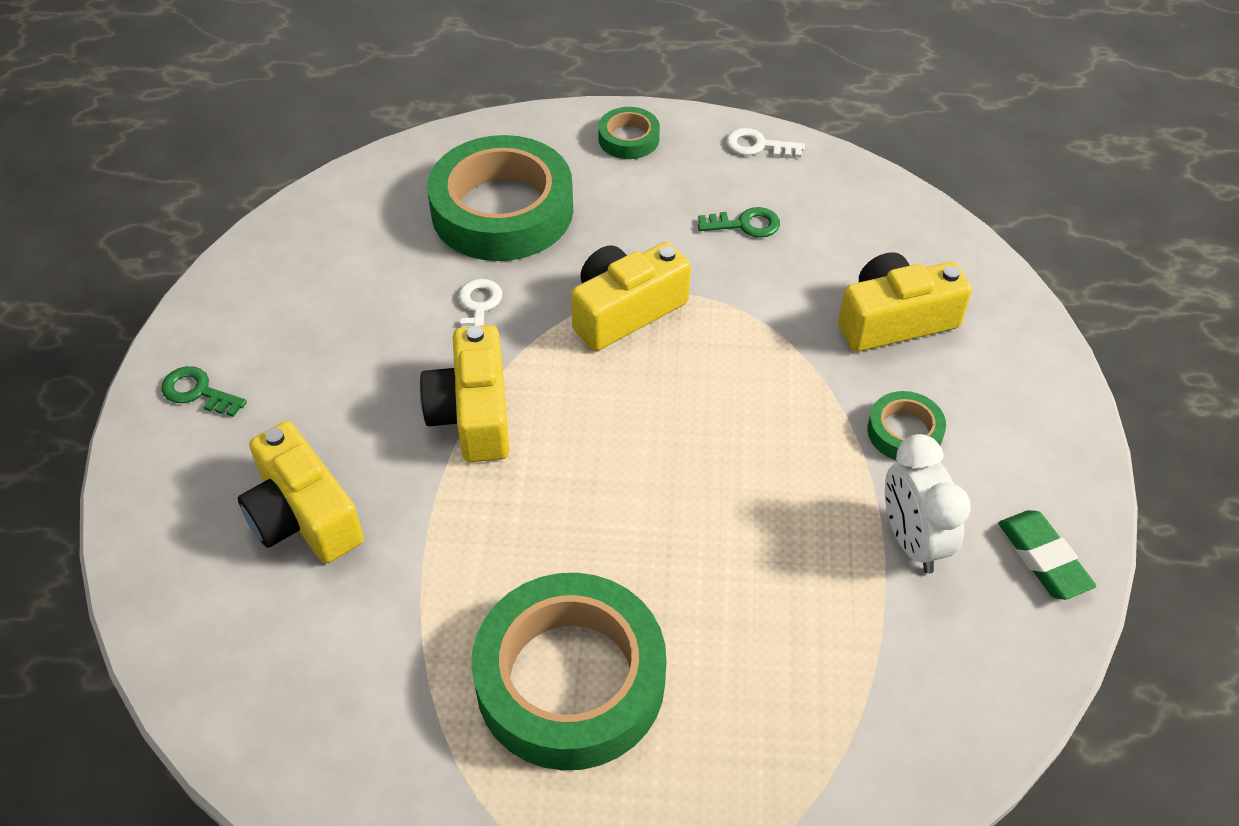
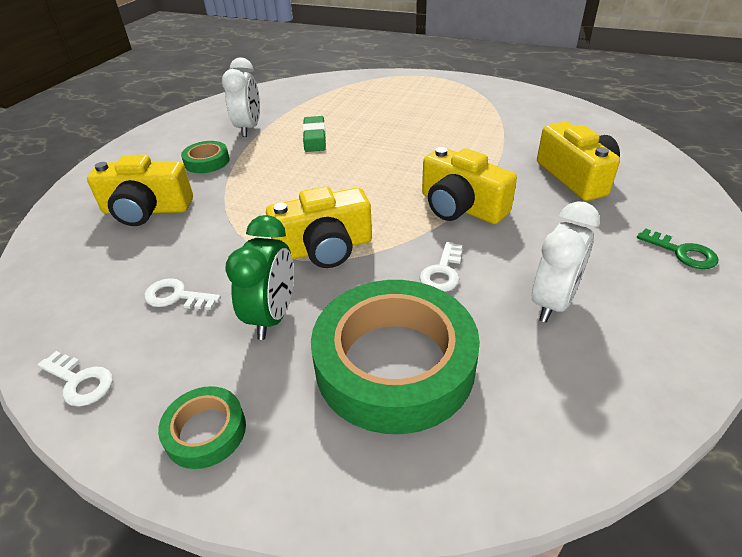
camera: 160 degrees left, 10 degrees down
yellow camera [420,325,510,462] -> yellow camera turned 120 degrees clockwise [422,147,517,224]
green tape [472,573,666,770] -> none
green key [698,207,780,238] -> white key [144,278,221,310]
green eraser [998,510,1096,600] -> green eraser moved to [303,116,326,152]
none -> green clock [225,215,294,340]
none -> white clock [532,201,600,323]

